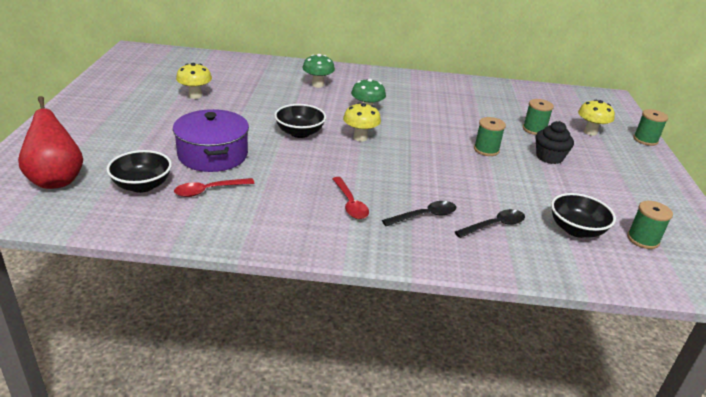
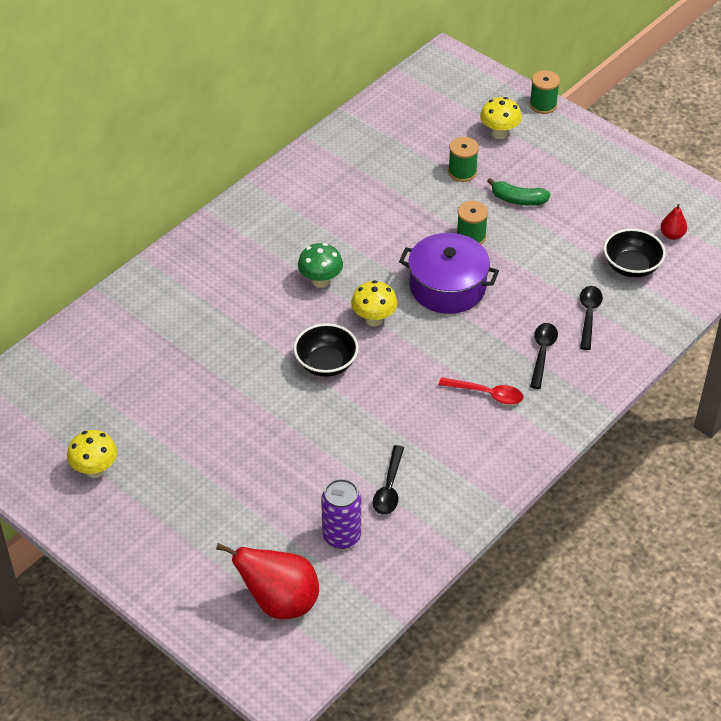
camera: 50 degrees left, 15 degrees up
black bowl [106,150,172,193] -> purple can [321,479,361,549]
purple pot [173,109,249,172] -> purple pot moved to [399,233,499,314]
red spoon [174,178,255,197] -> black spoon [373,445,404,515]
yellow mushroom [176,63,212,99] -> yellow mushroom moved to [67,430,117,478]
green mushroom [302,54,335,88] -> none
black cupcake [536,121,574,164] -> green banana [487,178,551,206]
green spool [627,201,673,249] -> red pear [661,204,687,240]

